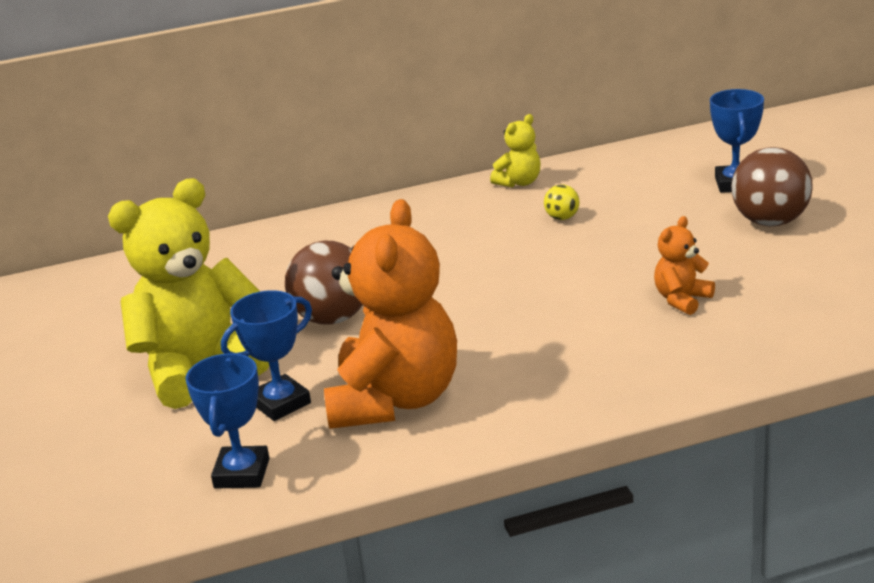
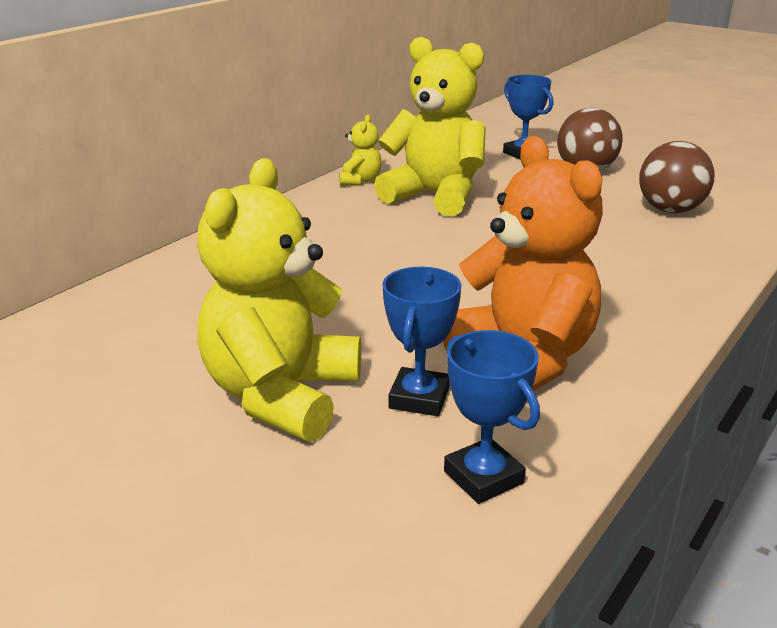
camera: 40 degrees left, 0 degrees up
brown ball [285,240,362,325] -> brown ball moved to [639,141,714,213]
yellow ball [544,184,579,220] -> yellow teddy bear [374,37,486,216]
orange teddy bear [654,216,715,315] -> none

